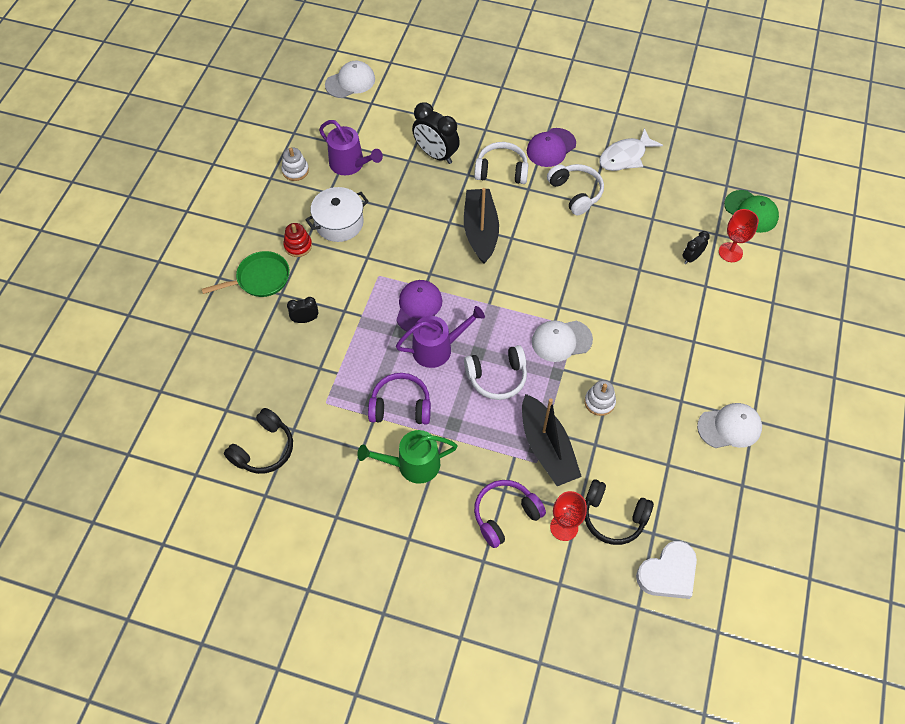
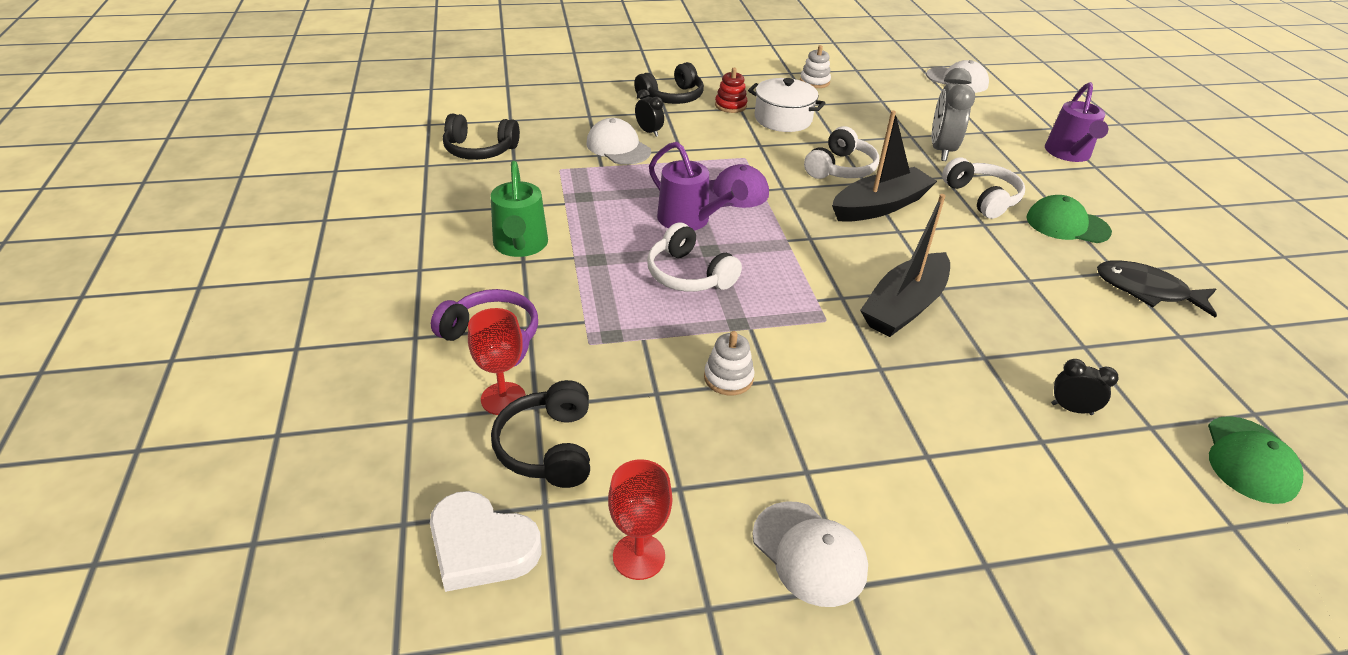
camera: 60 degrees right, 20 degrees down
green pan [202,251,290,297] -> black headphones [634,62,704,104]
purple watering can [319,120,383,175] -> purple watering can moved to [1045,82,1108,162]
green watering can [357,430,457,484] -> green watering can turned 150 degrees counterclockwise [491,161,548,257]
purple headphones [368,373,431,424] -> none
black clock [412,102,460,164] -> grey clock [932,68,975,161]
black boat [522,394,582,486] -> black boat moved to [860,194,950,337]
purple cap [527,128,576,167] -> green cap [1026,195,1112,243]
white cap [532,320,593,362] -> white cap moved to [586,118,651,165]
white headphones [547,164,604,216] -> white headphones moved to [804,126,879,179]
white fish [599,128,663,171] -> black fish [1097,260,1217,318]
red goblet [719,209,759,262] -> red goblet moved to [608,459,672,580]

